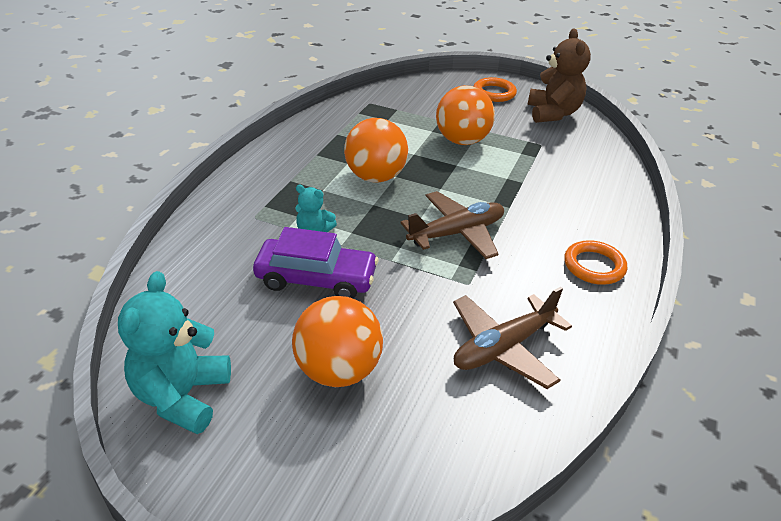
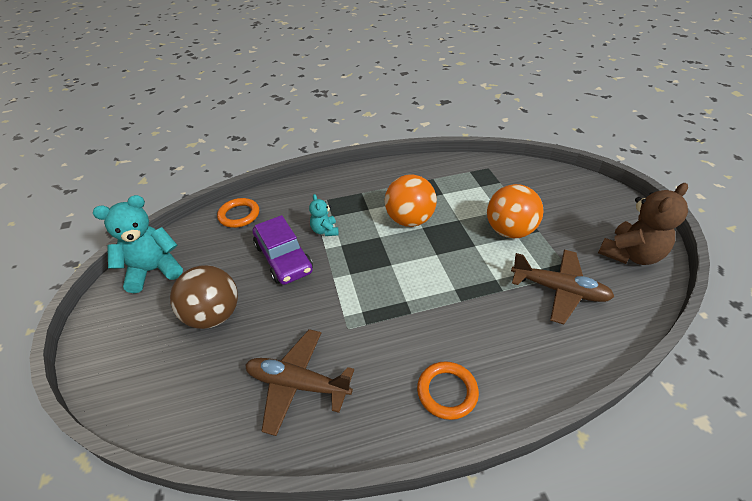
camera: 55 degrees right, 5 degrees up
orange ball [292,296,383,387] -> brown ball [170,265,238,329]
brown plane [400,191,504,259] -> brown plane moved to [511,250,614,325]
orange ring [474,77,517,102] -> orange ring moved to [217,198,259,228]

